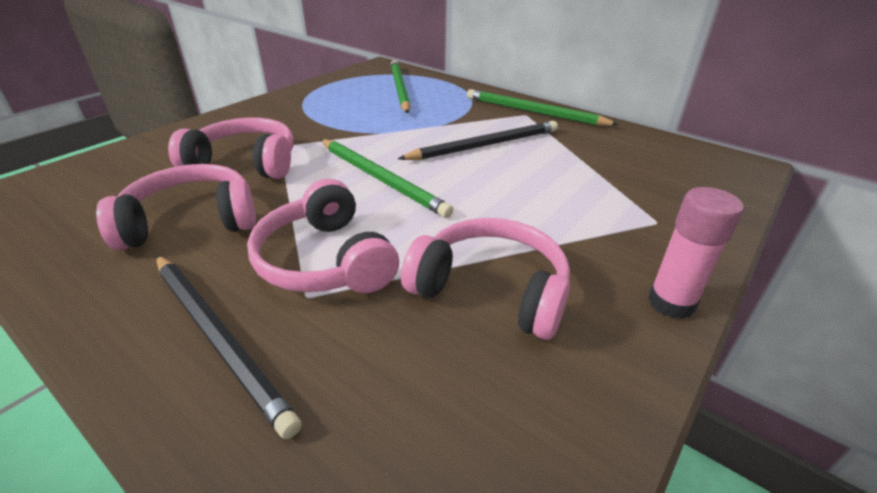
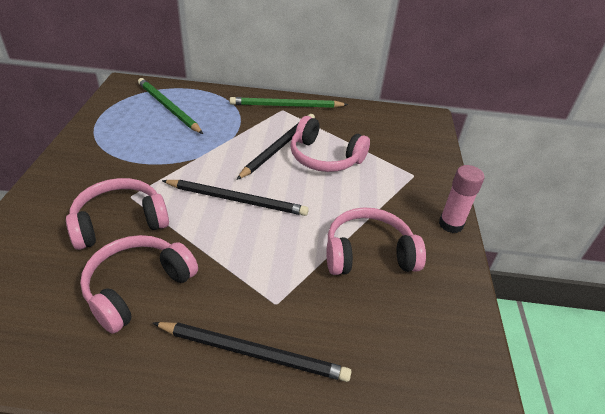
camera: 35 degrees left, 5 degrees up
pink headphones [247,179,399,293] -> pink headphones moved to [290,116,370,172]
green pencil [320,139,453,218] -> black pencil [162,180,309,216]

